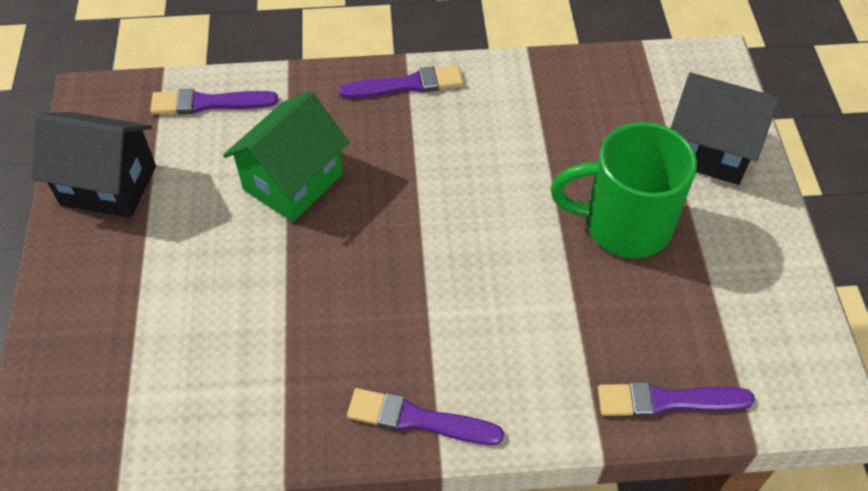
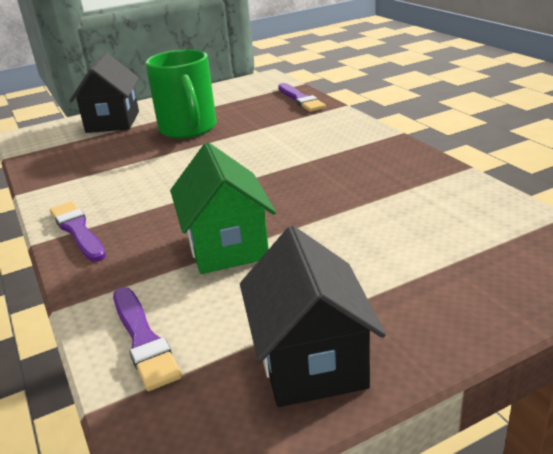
camera: 110 degrees left, 25 degrees down
green house [223,91,349,222] -> green house turned 60 degrees clockwise [170,142,276,274]
purple brush [347,388,504,445] -> none

